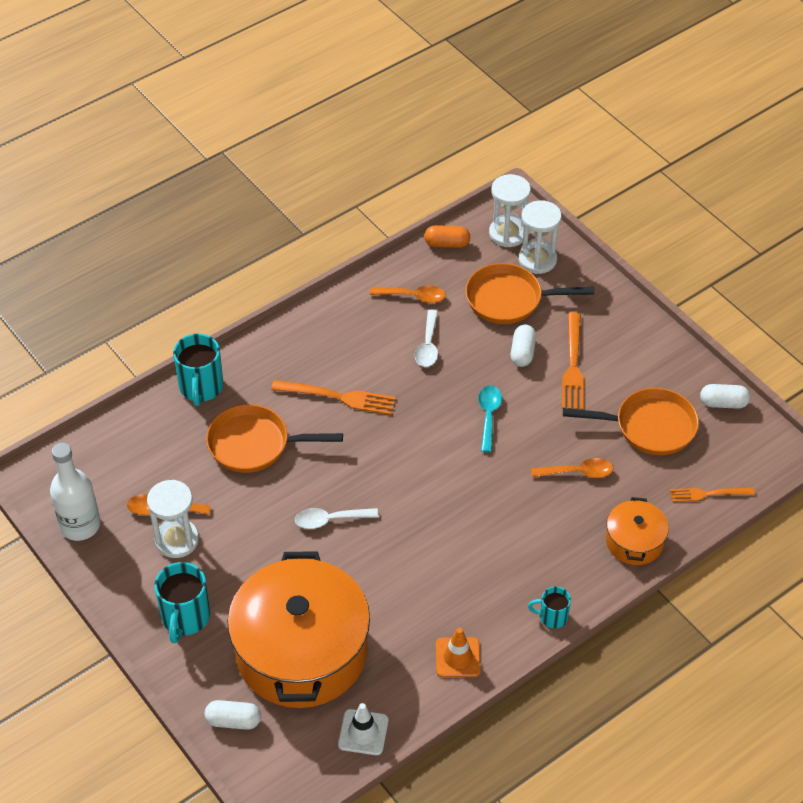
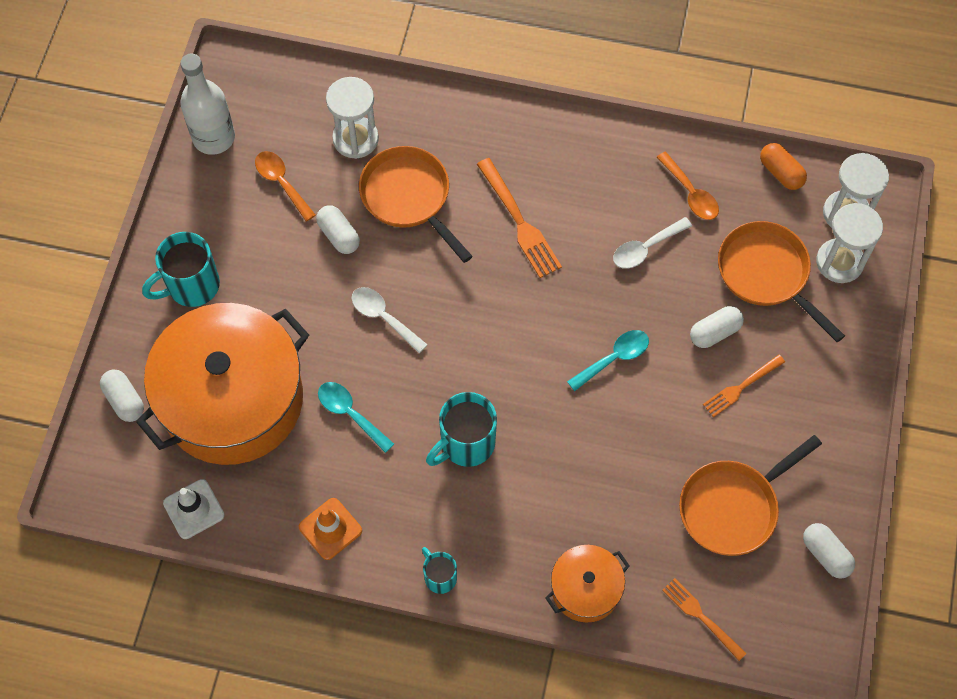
camera: 50 degrees right, 15 degrees up
white hourglass [147,480,199,558] -> white hourglass moved to [326,77,379,159]
turquoise mug [173,333,223,406] -> turquoise mug moved to [426,392,497,467]
orange spoon [531,458,613,478] -> none
orange fork [562,312,584,410] -> orange fork [703,355,785,417], size x0.64
orange pan [563,388,699,455] -> orange pan turned 90 degrees clockwise [679,435,822,556]
none -> white capsule [316,205,360,254]
none -> turquoise spoon [318,382,394,453]

